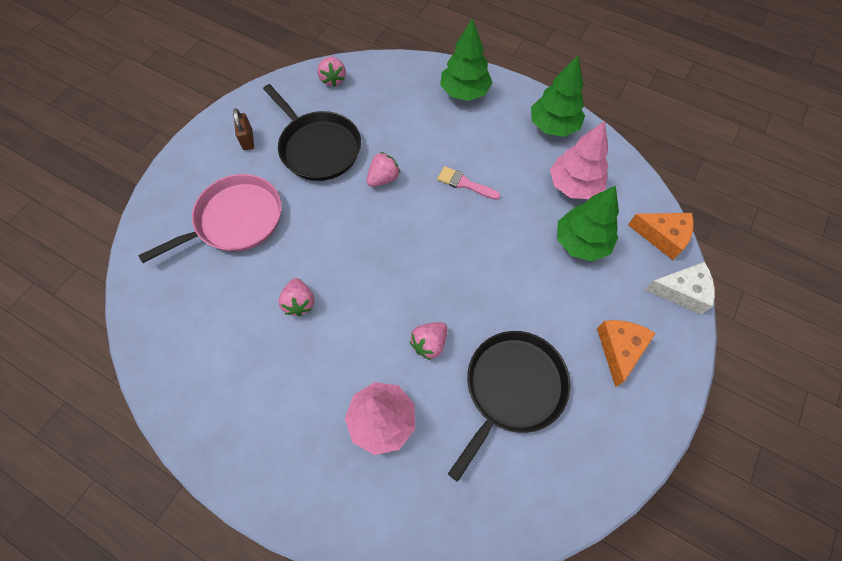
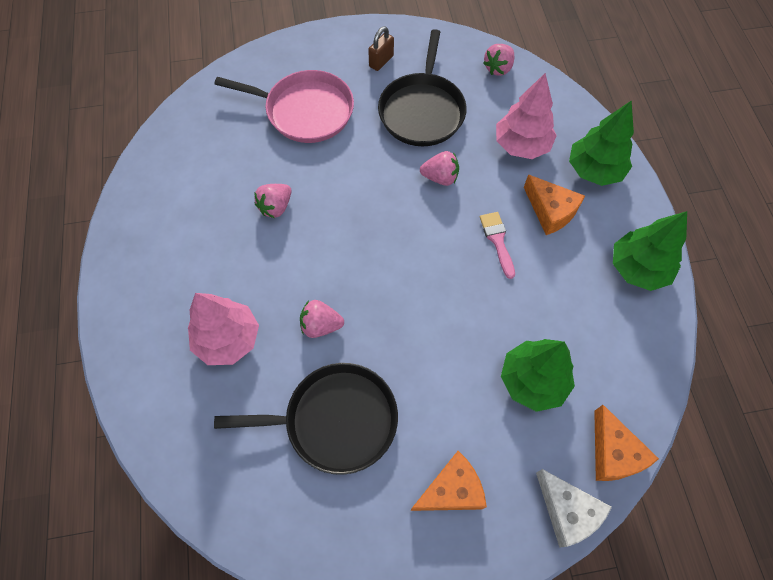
camera: 50 degrees right, 0 degrees up
pink tree [550,121,609,199] -> pink tree moved to [496,73,557,159]
none -> orange cheese [524,174,585,235]

